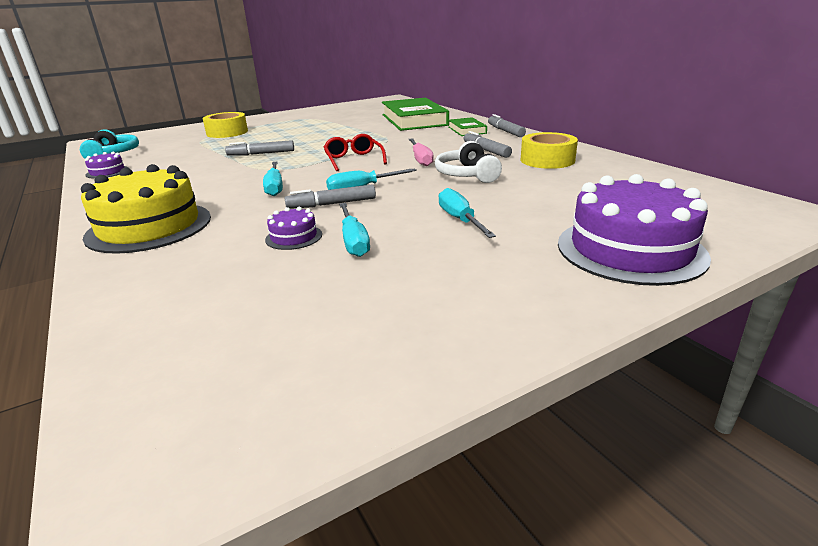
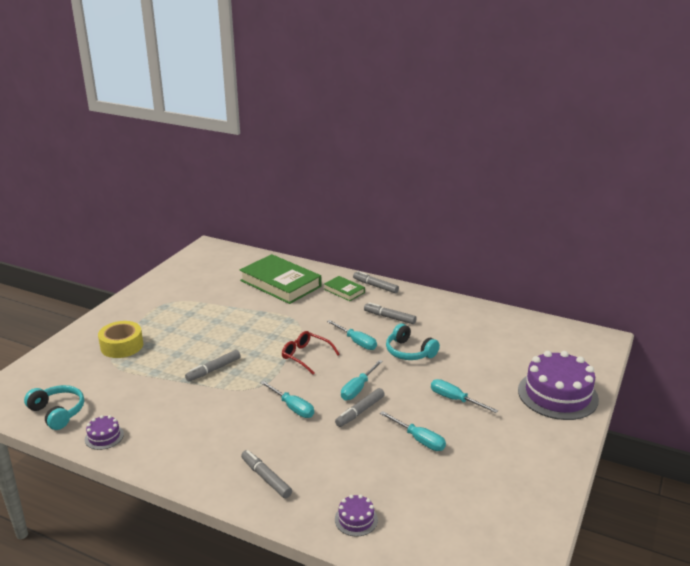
camera: 35 degrees left, 0 degrees up
yellow cake [81,164,211,254] -> grey marker [241,450,292,498]
purple cake [265,207,322,250] -> purple cake moved to [335,494,378,537]
pink screwdriver [409,138,434,166] -> turquoise screwdriver [327,320,377,350]
white headphones [435,141,502,183] -> turquoise headphones [386,323,440,360]
yellow tape [521,132,578,169] -> none

